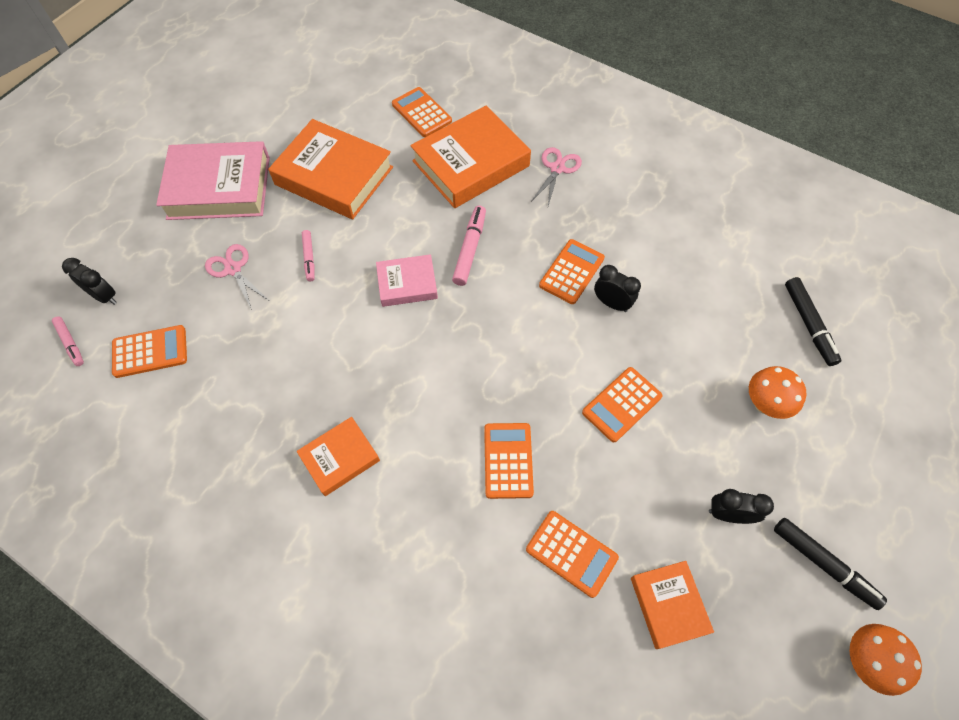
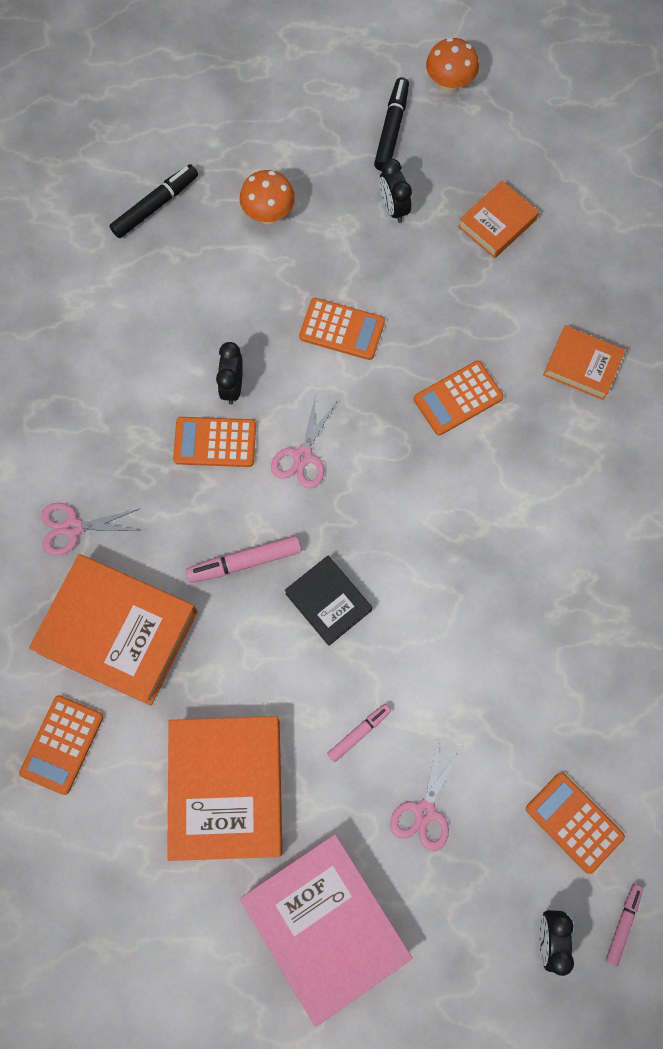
camera: 120 degrees left, 10 degrees up
orange book [296,417,380,496] -> orange book moved to [543,325,626,400]
pink book [376,254,438,307] -> black book [285,556,372,646]
orange calculator [526,511,619,598] -> none
none -> pink scissors [271,395,337,488]

